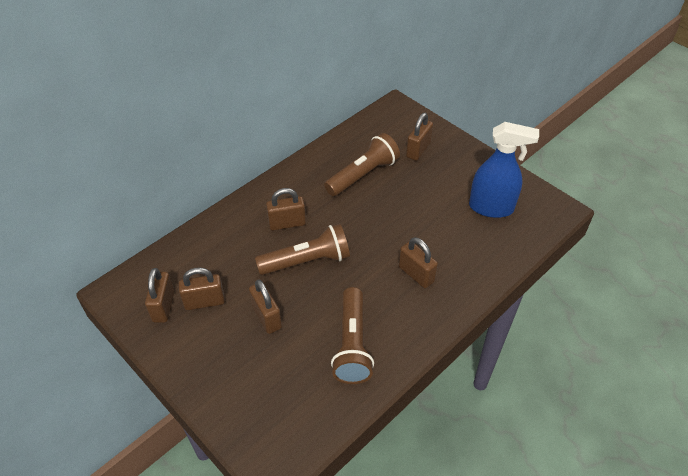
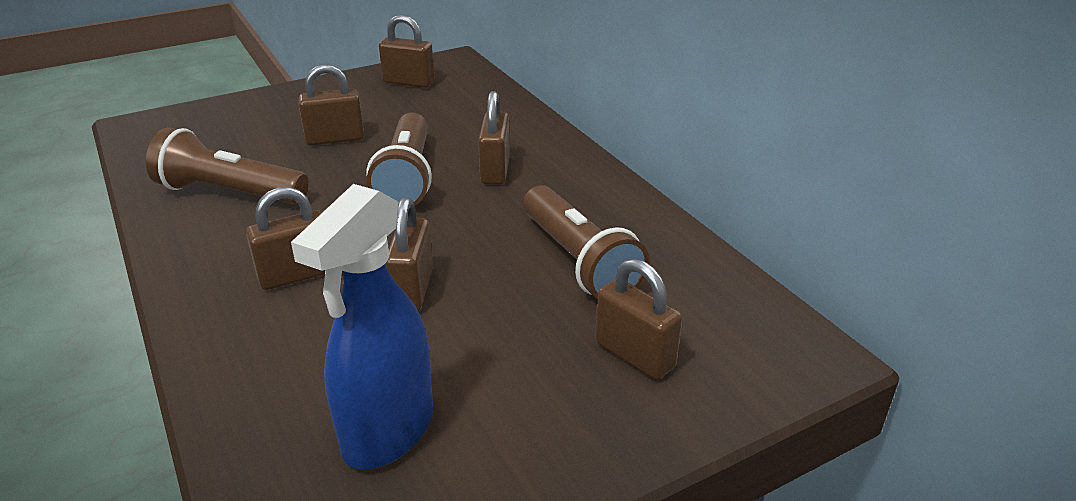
camera: 105 degrees right, 15 degrees down
brown padlock [179,268,225,310] -> brown padlock moved to [385,198,433,311]

